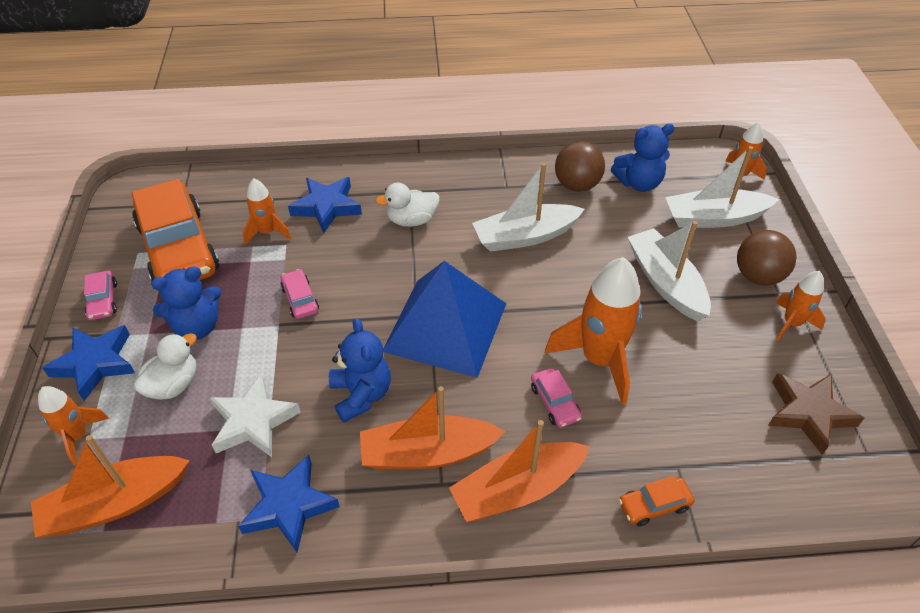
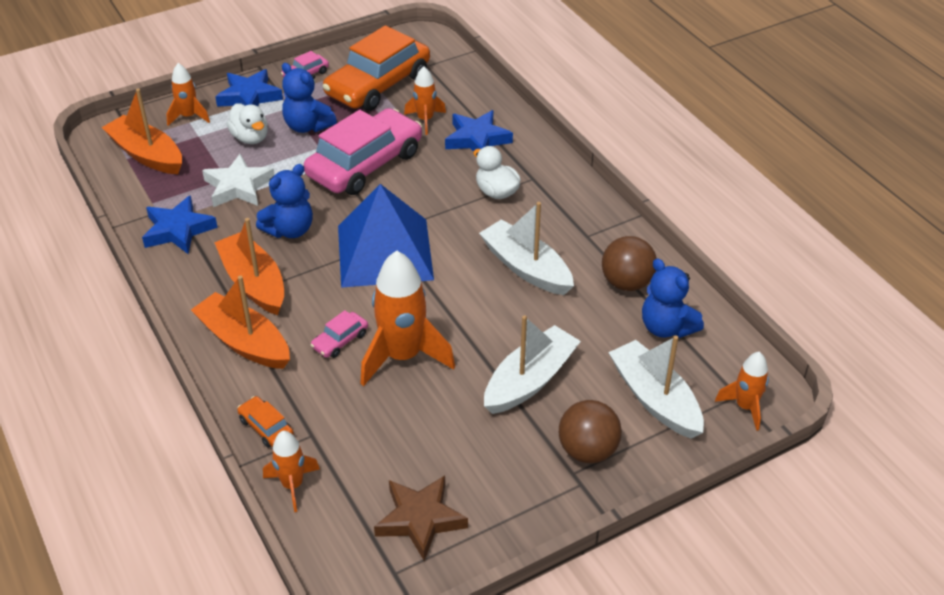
camera: 65 degrees right, 5 degrees down
white duck [134,333,197,400] -> white duck turned 45 degrees clockwise [227,103,268,144]
pink car [280,269,319,319] -> pink car [304,108,422,195], size x2.41
orange rocket [776,271,826,341] -> orange rocket moved to [263,431,320,512]

